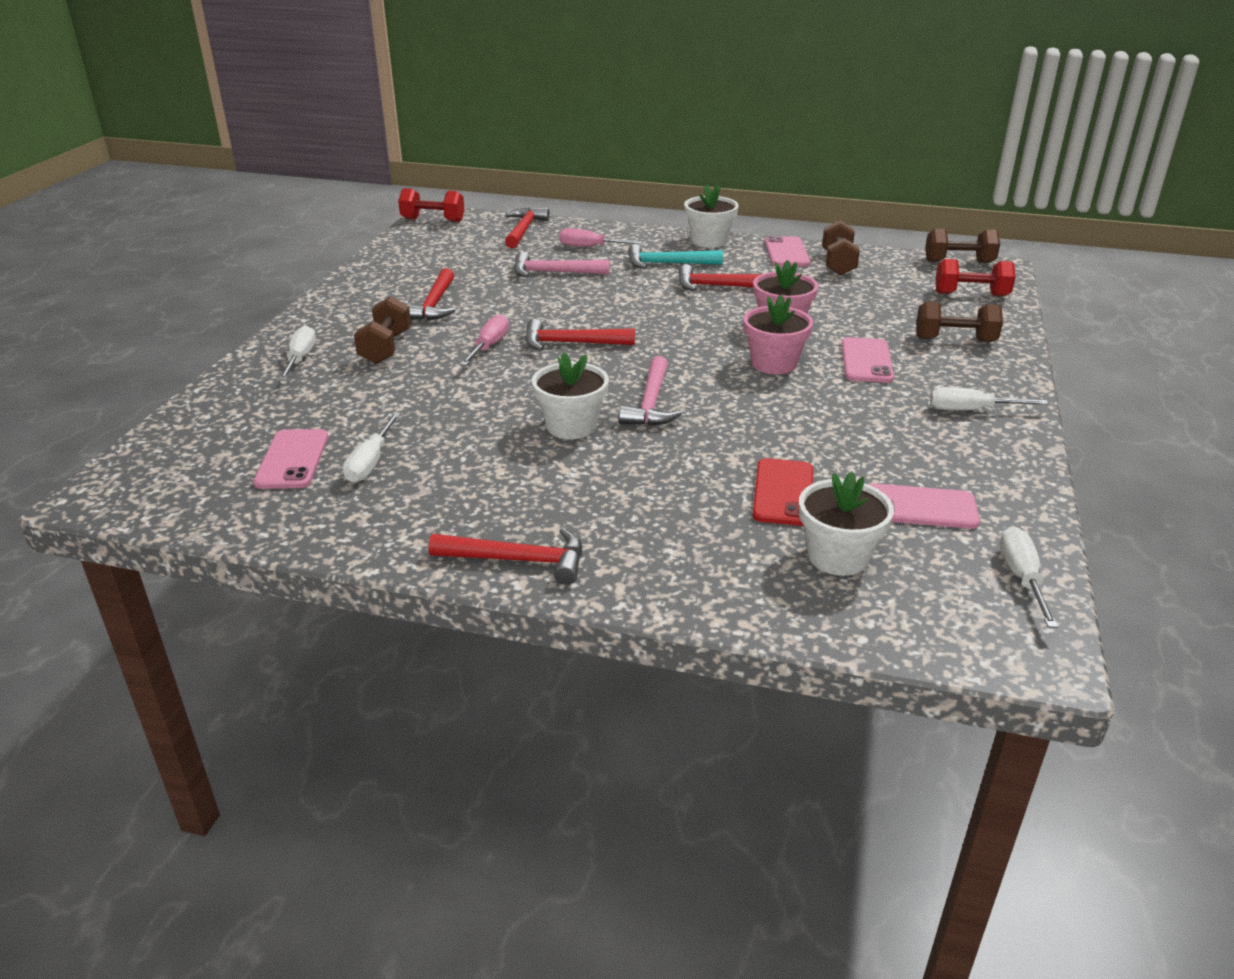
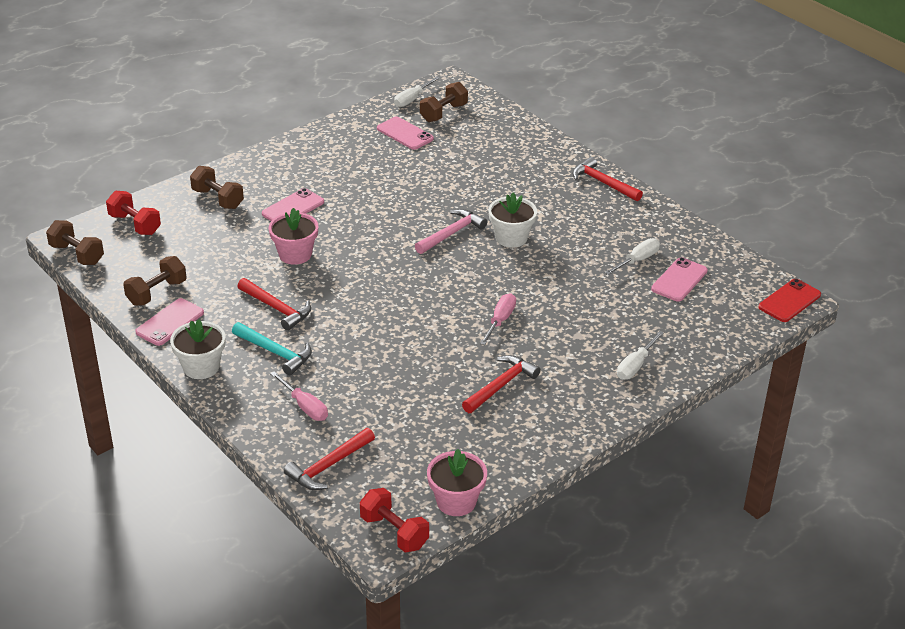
camera: 145 degrees left, 5 degrees up
brown dumbbell [354,296,411,364] -> brown dumbbell moved to [420,82,468,122]
pink screwdriver [460,314,509,366] -> pink screwdriver turned 150 degrees clockwise [480,293,516,345]
pink hammer [514,252,610,277] -> none
red hammer [525,319,635,351] -> none
pink flower pot [743,295,813,374] -> pink flower pot moved to [427,449,487,516]
red phone [753,458,813,526] -> red phone moved to [759,279,821,322]
white flower pot [799,472,894,576] -> none
white screwdriver [930,387,1048,410] -> none

